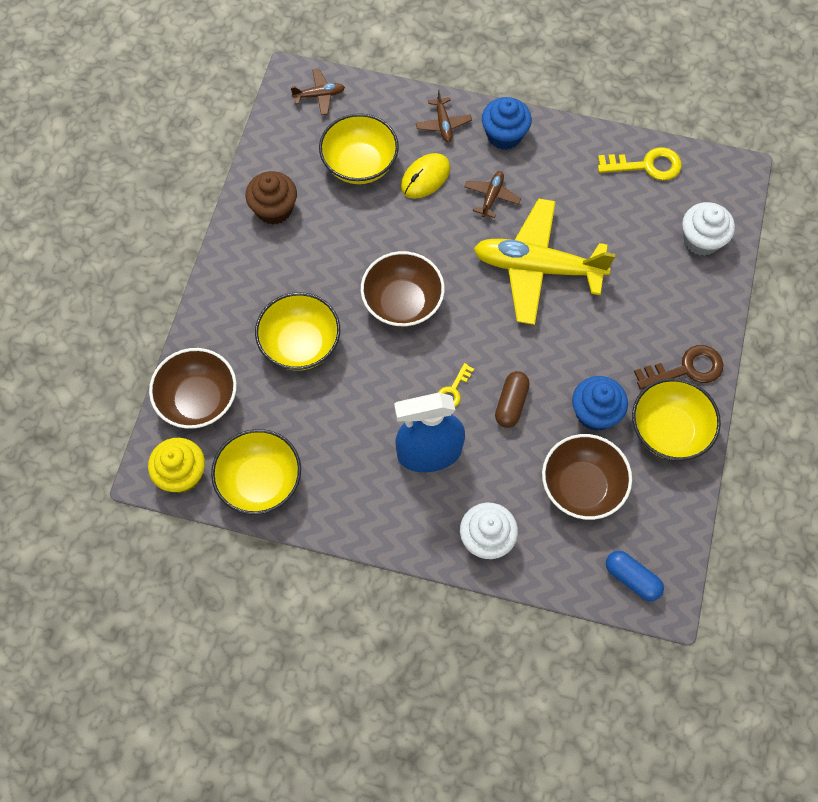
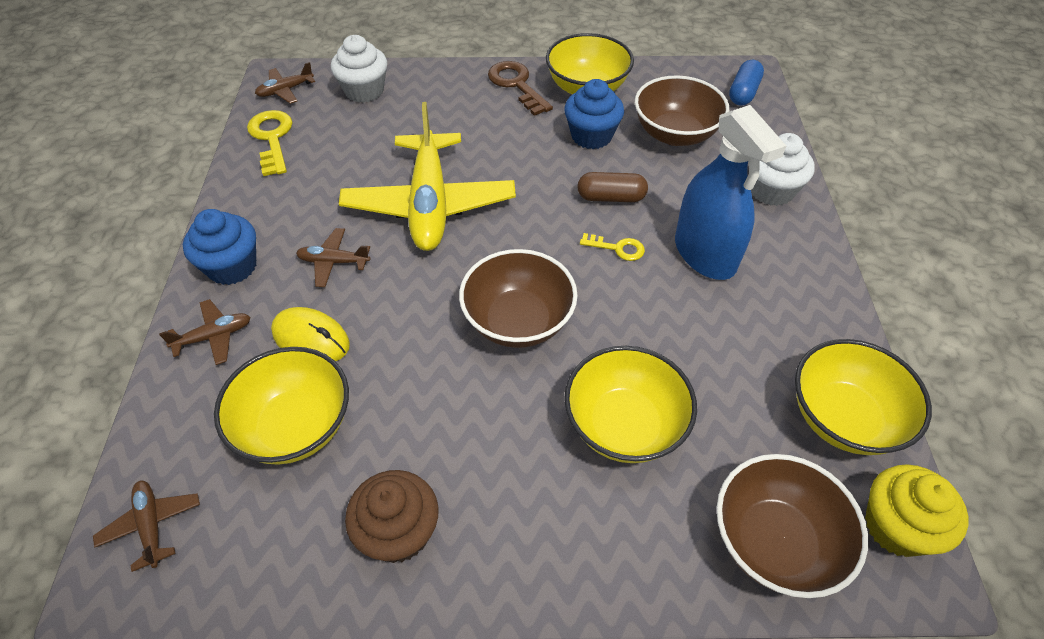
camera: 105 degrees left, 15 degrees down
none -> brown plane [255,62,315,104]

